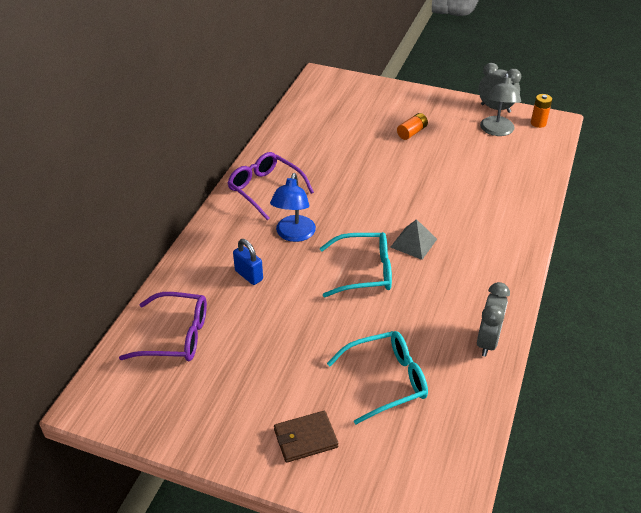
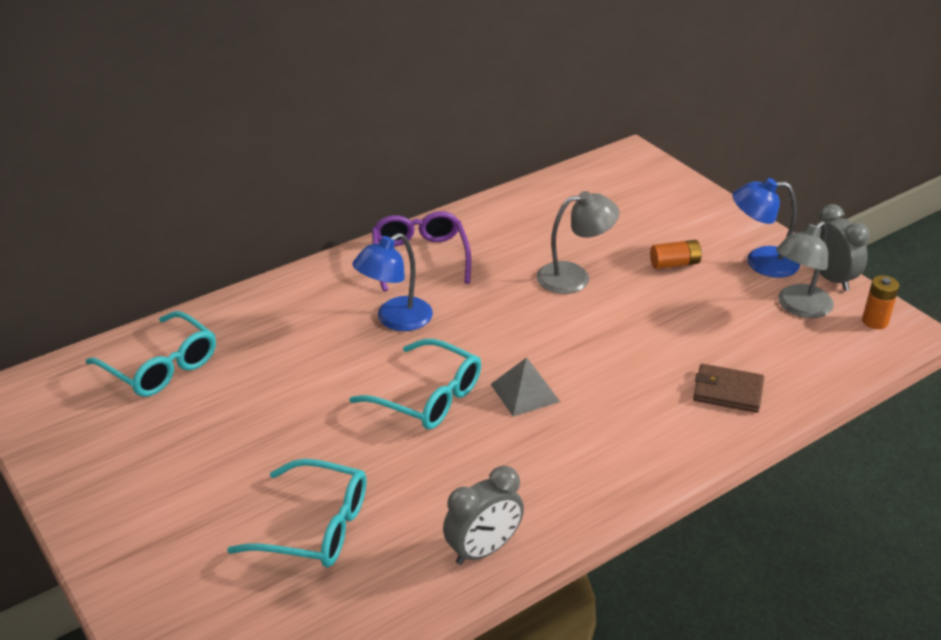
camera: 35 degrees right, 5 degrees down
purple glasses [119,292,207,361] -> turquoise glasses [86,311,216,397]
blue padlock [233,239,263,285] -> none
brown wallet [274,411,339,463] -> brown wallet moved to [693,364,764,413]
none -> grey lamp [536,191,619,294]
none -> blue lamp [733,178,800,278]

